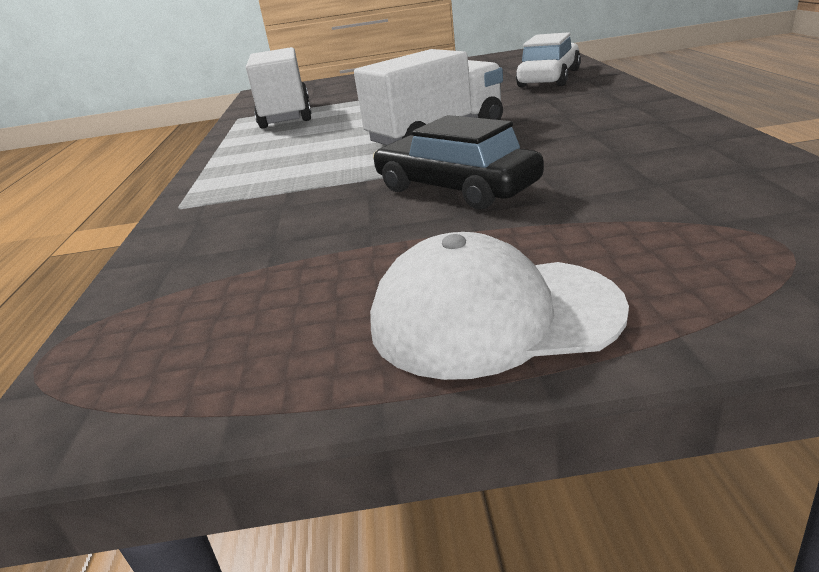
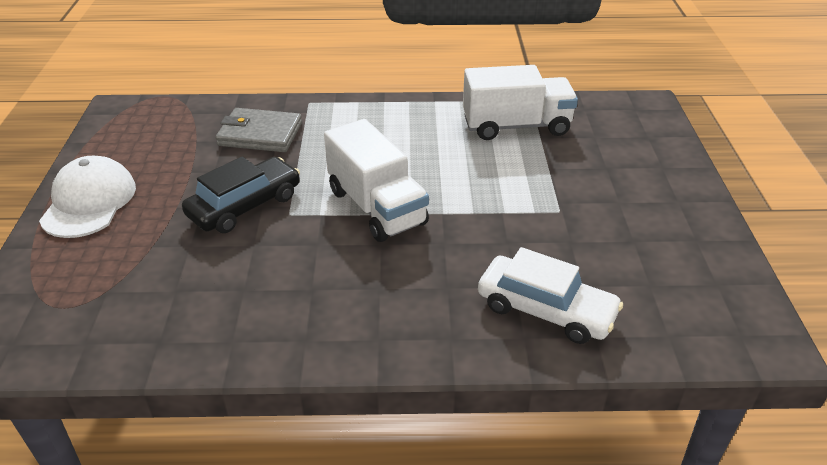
camera: 90 degrees right, 10 degrees up
none -> grey wallet [215,108,302,152]

